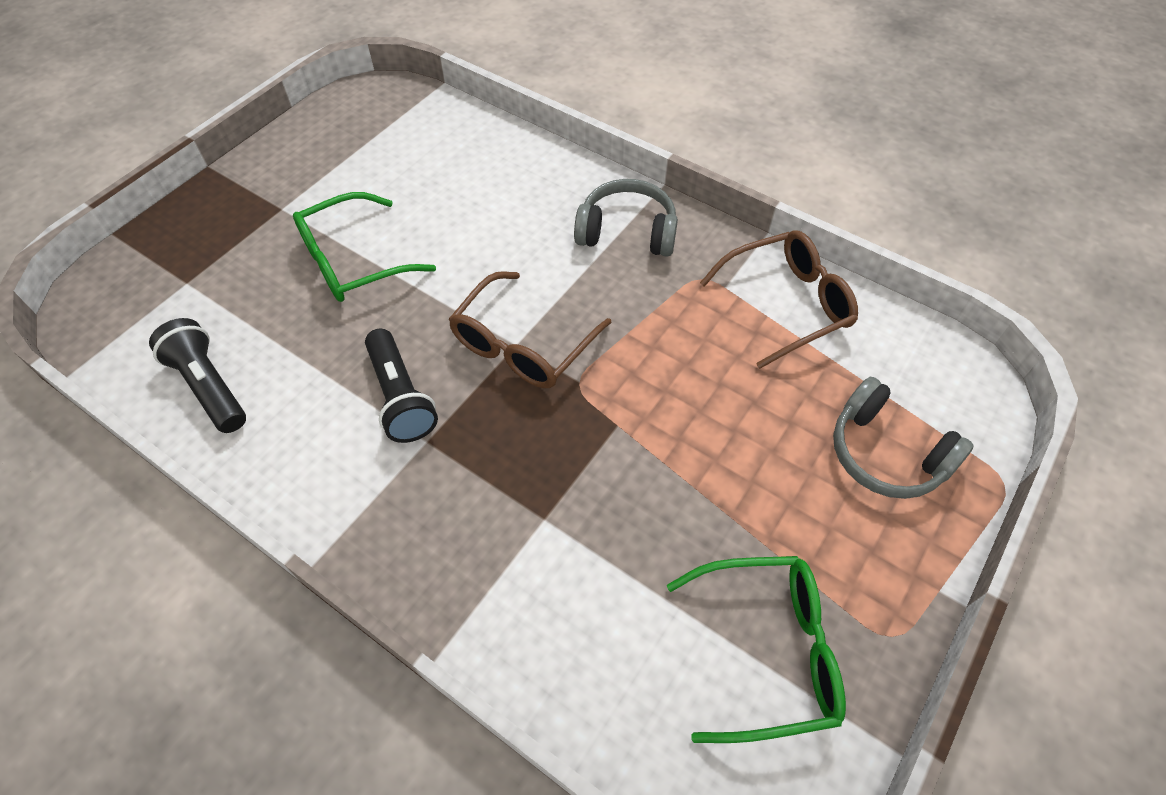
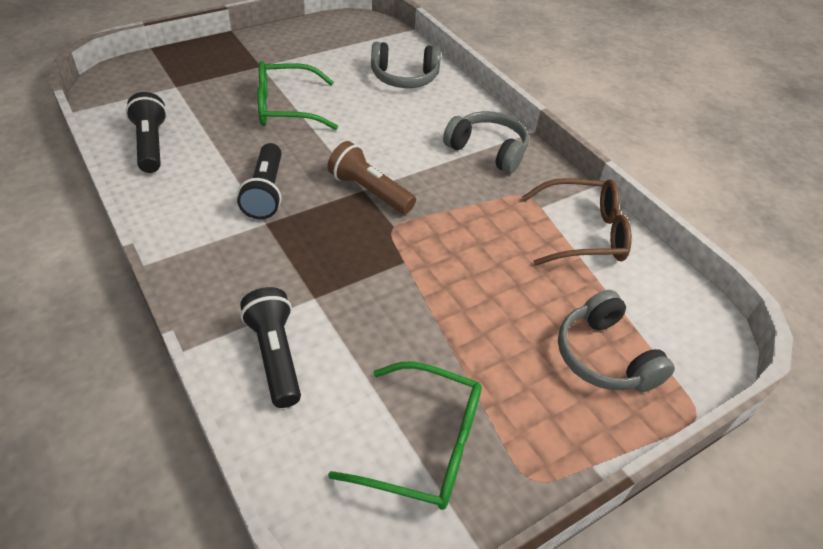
camera: 20 degrees right, 10 degrees down
brown glasses [449,271,611,388] -> brown flashlight [327,141,416,214]
none -> black flashlight [240,287,301,408]
none -> grey headphones [371,42,441,88]

